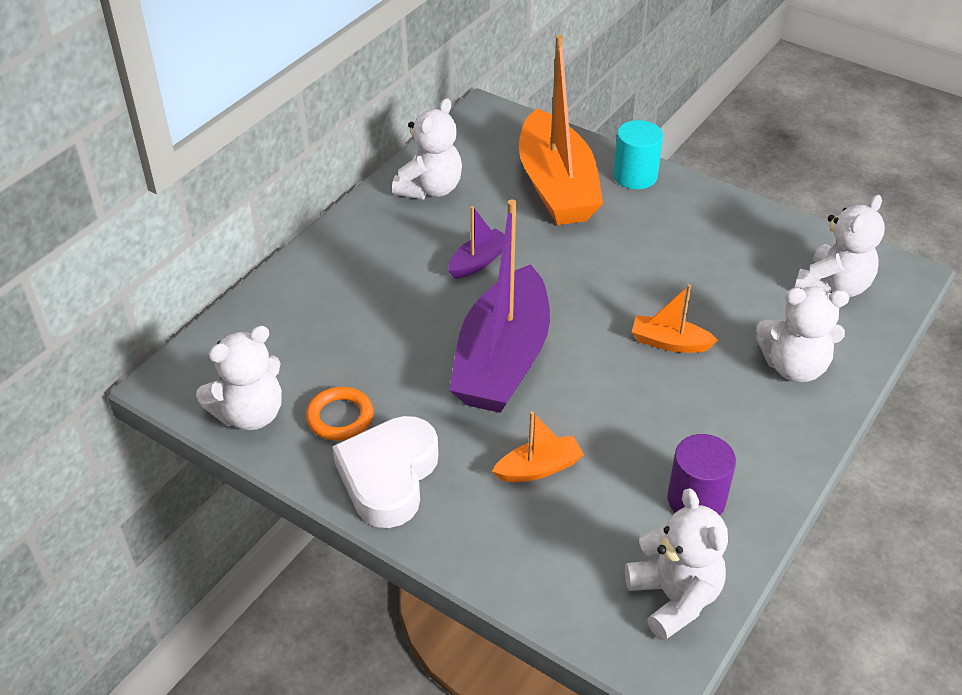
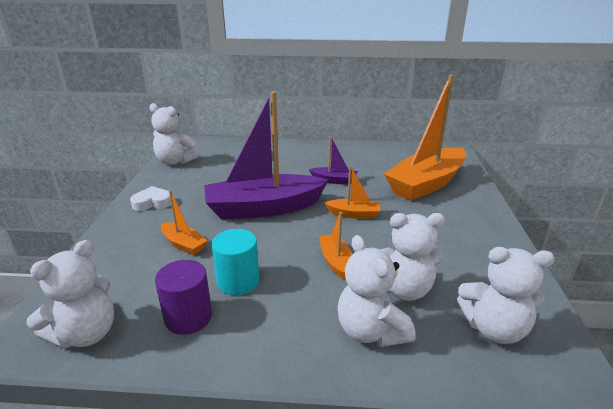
camera: 60 degrees right, 15 degrees down
orange ring [306,387,374,441] -> none
white heart [332,416,438,528] -> white heart [130,186,171,211], size x0.57
white teddy bear [392,98,462,200] -> white teddy bear moved to [380,213,445,301]
turquoise cylinder [613,120,663,189] -> turquoise cylinder moved to [211,229,259,295]
none -> orange boat [325,166,380,219]

